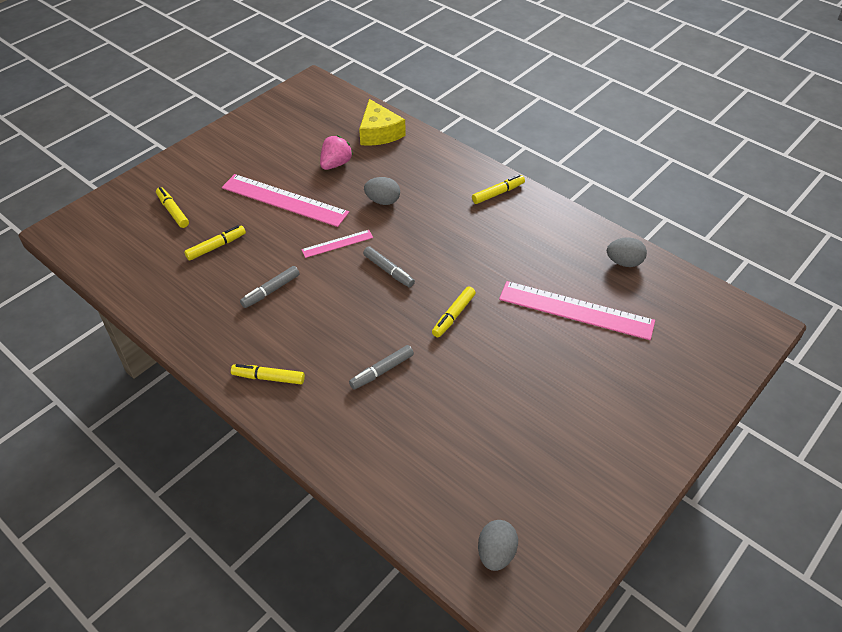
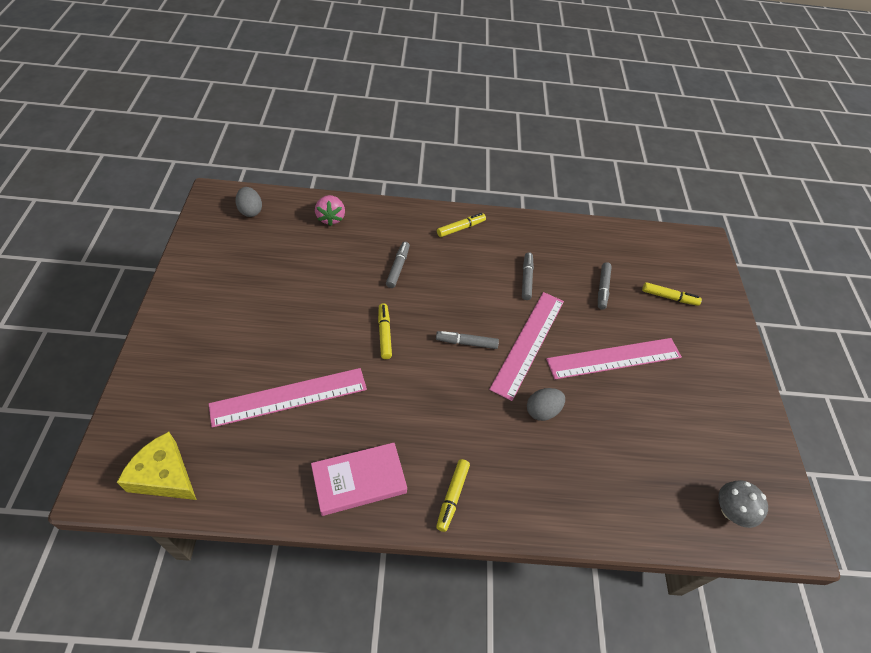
camera: 135 degrees right, 5 degrees up
yellow marker [184,225,246,261] -> grey marker [598,262,612,310]
pink ruler [301,230,373,258] -> pink ruler [489,292,564,401], size x1.97
pink strawberry [320,135,353,170] -> pink strawberry moved to [315,195,345,226]
yellow cheese [359,99,406,146] -> yellow cheese moved to [117,432,197,500]
grey egg [607,237,647,267] -> none
none -> pink book [311,443,407,516]
none -> grey mushroom [718,480,768,528]

